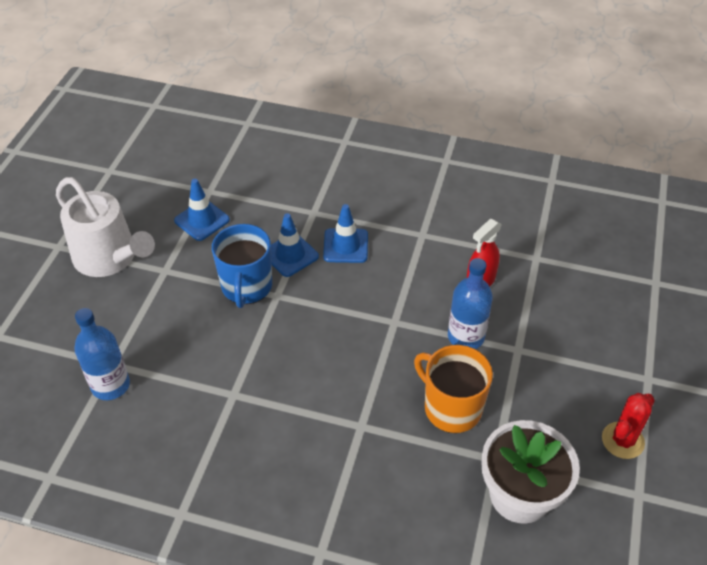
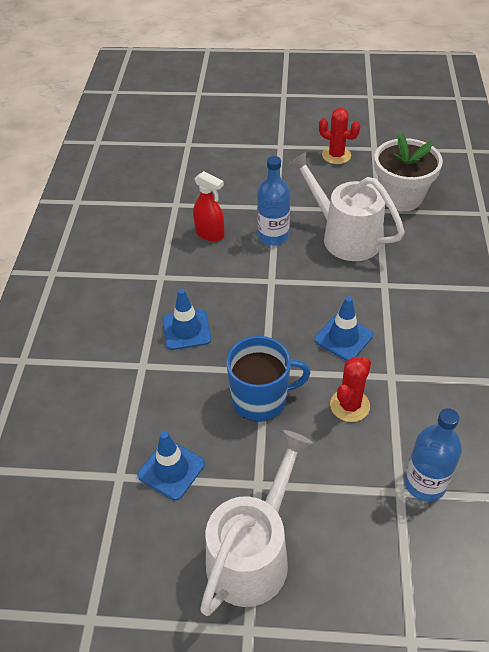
camera: 100 degrees left, 0 degrees up
blue traffic cone [271,213,319,277] -> blue traffic cone moved to [315,296,373,361]
orange mug [414,345,493,433] -> white watering can [288,152,405,261]
none -> red cactus [330,357,371,422]

